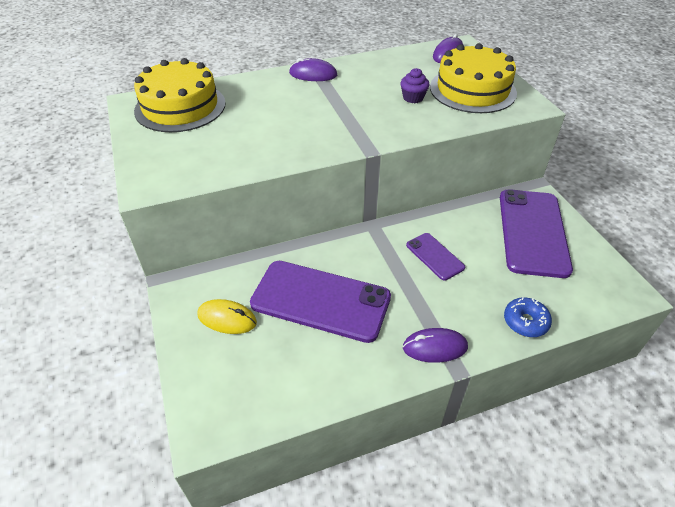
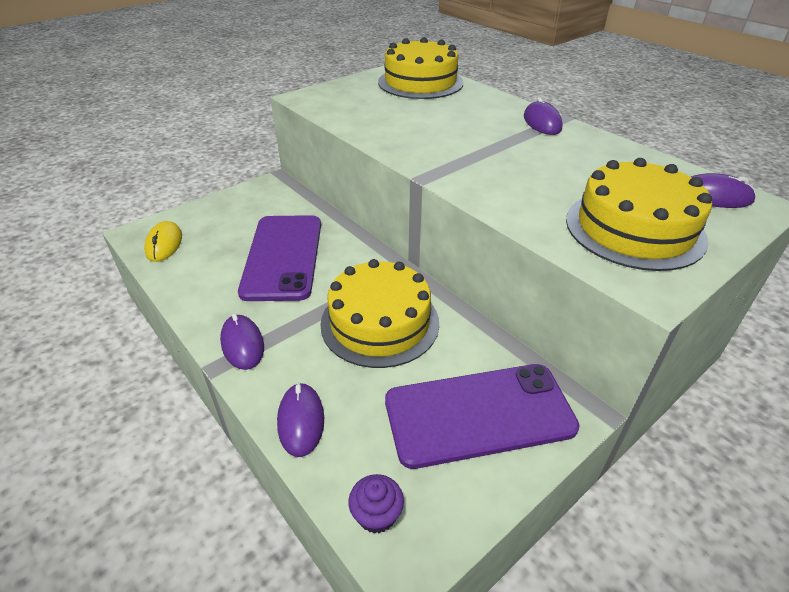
camera: 70 degrees right, 5 degrees down
yellow mouse [197,299,257,334] -> yellow mouse moved to [144,221,182,262]
purple cupcake [400,68,430,103] -> purple cupcake moved to [349,474,404,533]
purple phone [406,233,465,281] -> yellow cake [320,259,439,368]
blue donut [504,297,552,337] -> purple mouse [277,383,324,457]

